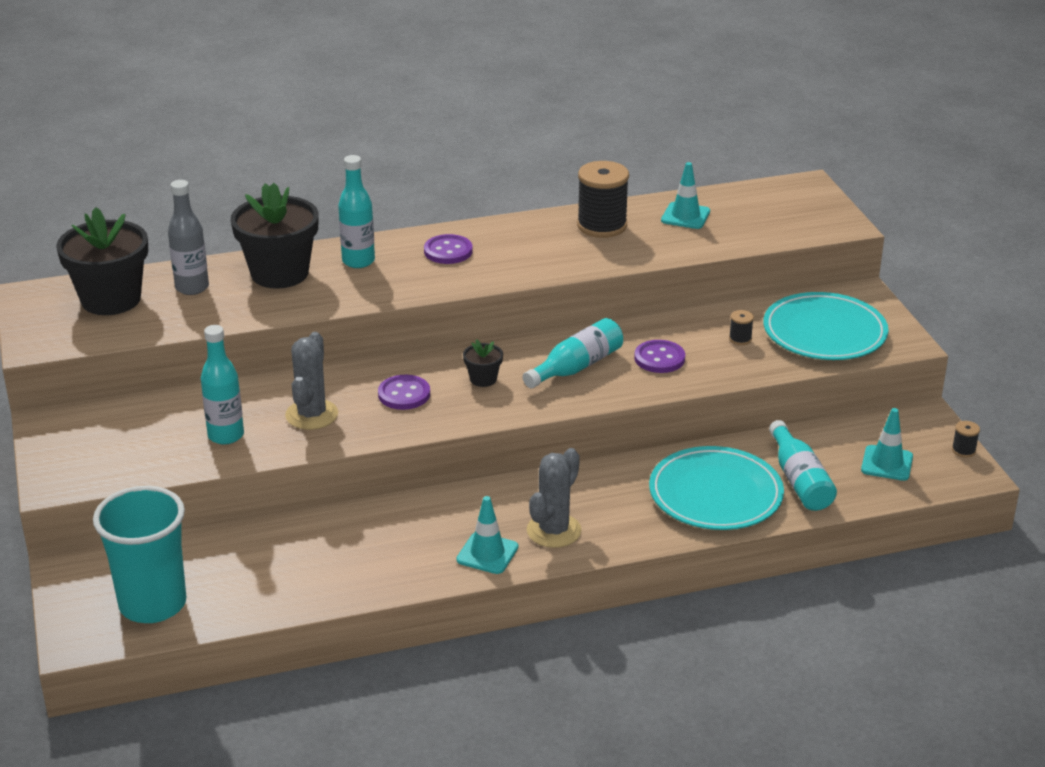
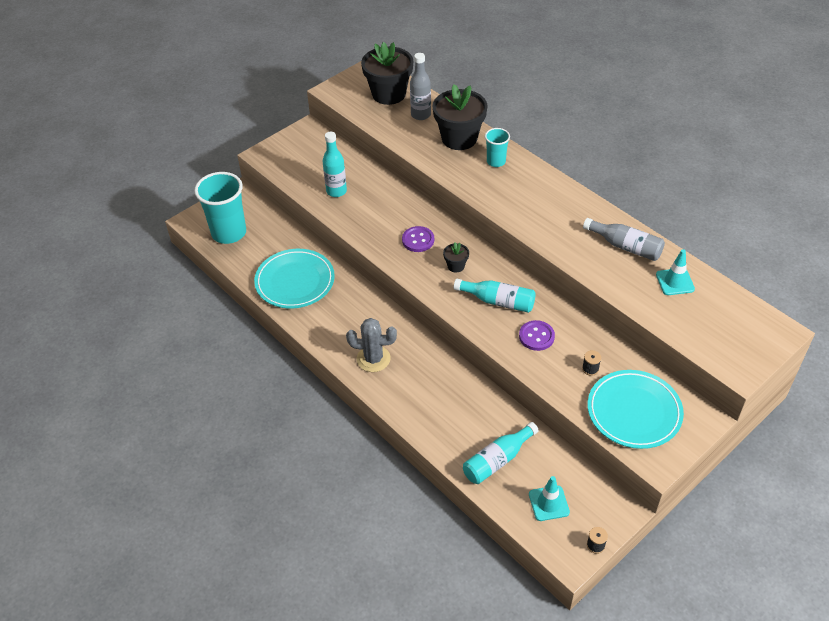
camera: 65 degrees right, 15 degrees up
grey cactus [285,332,338,430] -> none
turquoise bottle [338,155,375,268] -> turquoise cup [485,128,510,167]
purple button [424,234,473,264] -> none
turquoise traffic cone [456,496,518,574] -> none
black spool [577,161,629,238] -> grey bottle [583,218,665,261]
turquoise plate [649,446,784,530] -> turquoise plate moved to [254,249,335,308]

